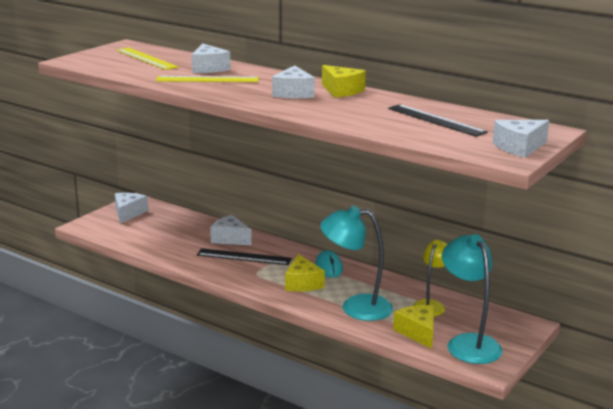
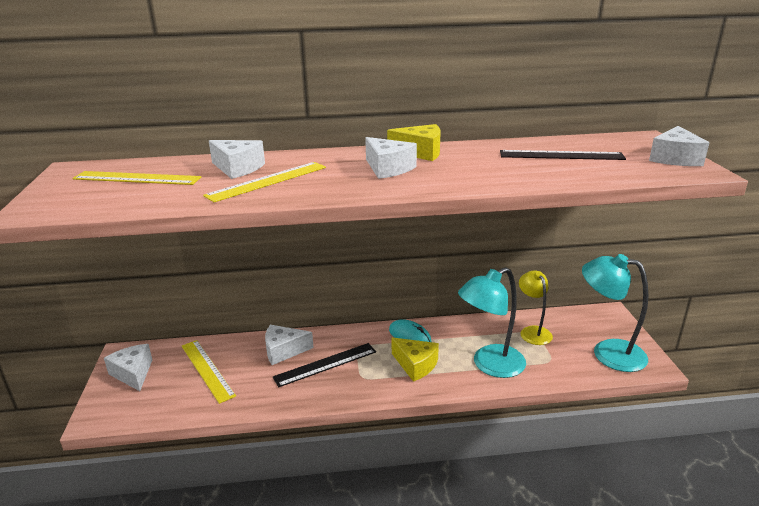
camera: 40 degrees left, 5 degrees up
yellow cheese [393,305,434,349] -> none
none -> yellow ruler [182,340,236,404]

